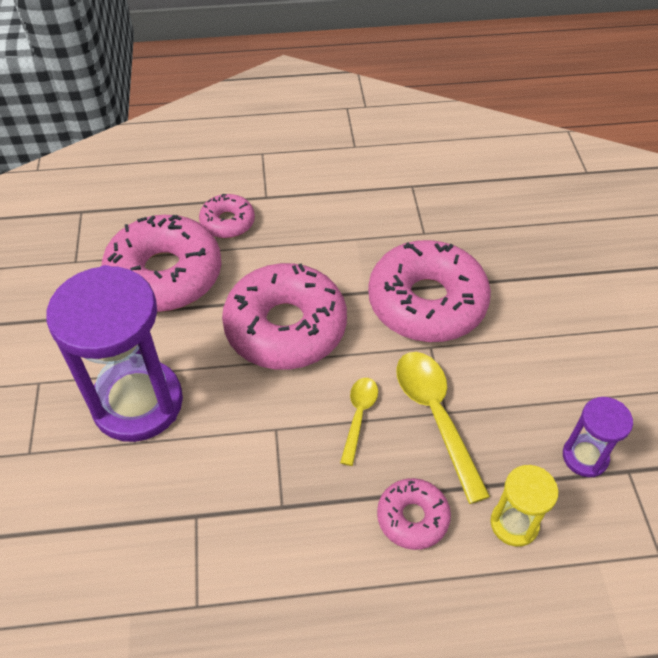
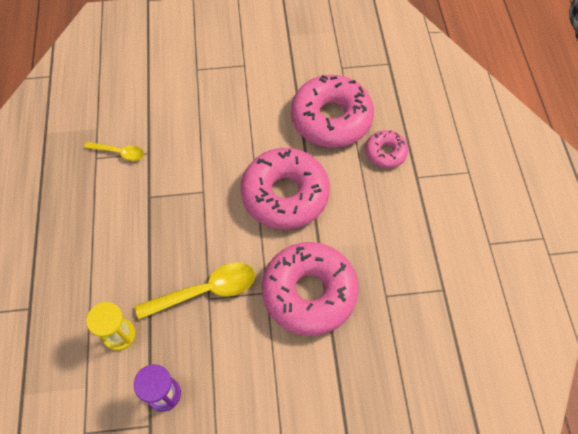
camera: 90 degrees right, 10 degrees up
purple hourglass [46,265,183,442] -> none
yellow spoon [340,378,378,466] -> yellow spoon moved to [84,142,144,161]
pink donut [377,478,451,550] -> none

